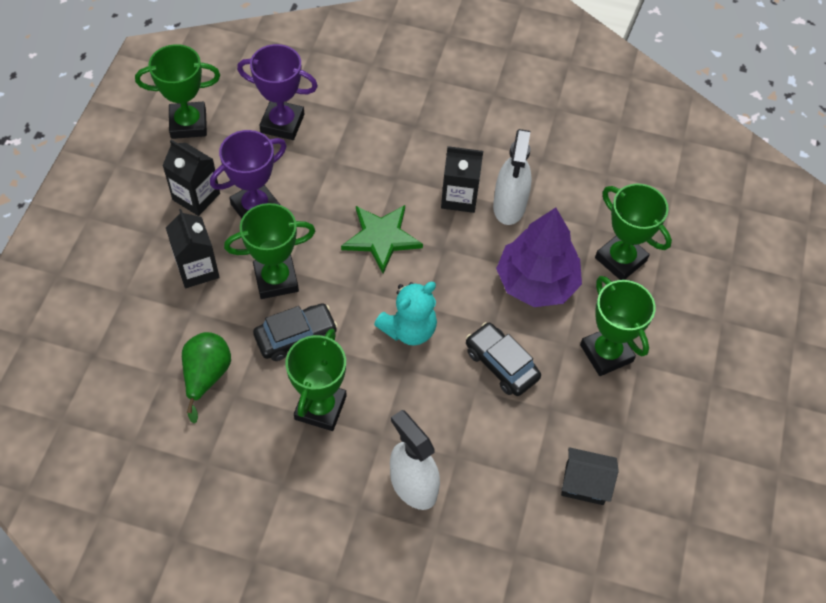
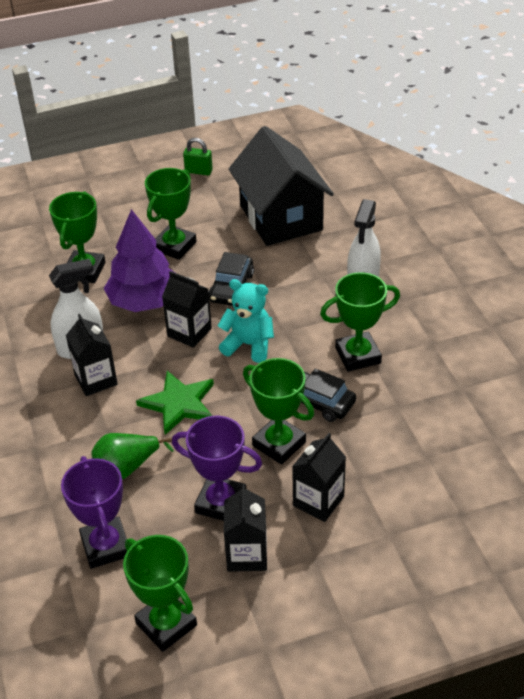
camera: 120 degrees left, 15 degrees down
green pear [182,332,231,423] -> green pear moved to [92,433,174,479]
black house [561,447,619,505] -> black house [229,126,334,246], size x2.26
none -> black carton [162,271,212,348]
none -> green padlock [183,138,213,175]

